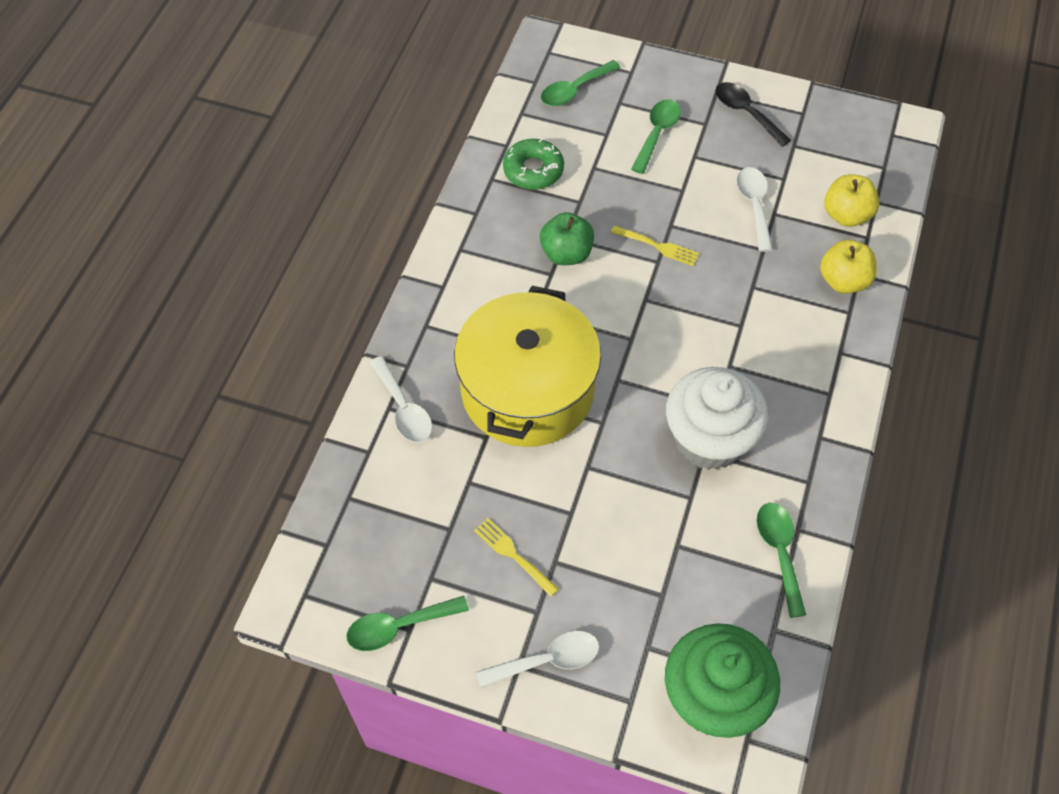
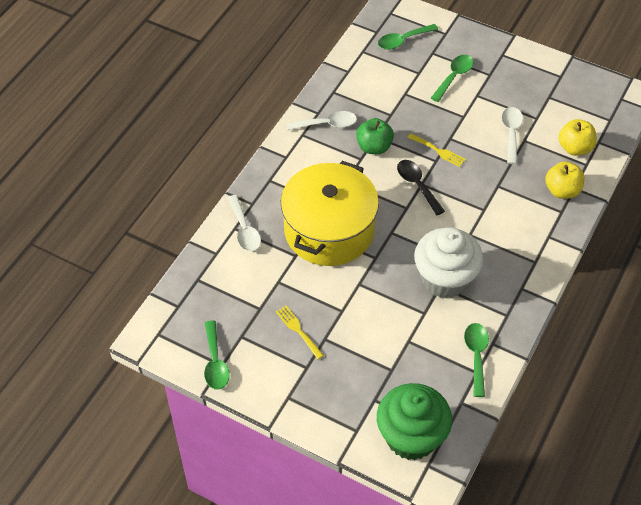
camera: 10 degrees right, 5 degrees down
green spoon [346,596,469,651] -> green spoon turned 90 degrees counterclockwise [204,320,230,390]
white spoon [476,631,599,688] -> white spoon moved to [286,111,357,130]
green donut [503,139,564,190] -> none
black spoon [715,82,791,147] -> black spoon moved to [397,160,445,215]

